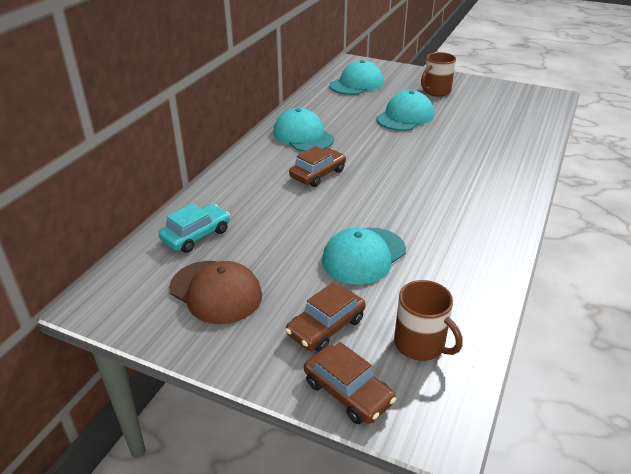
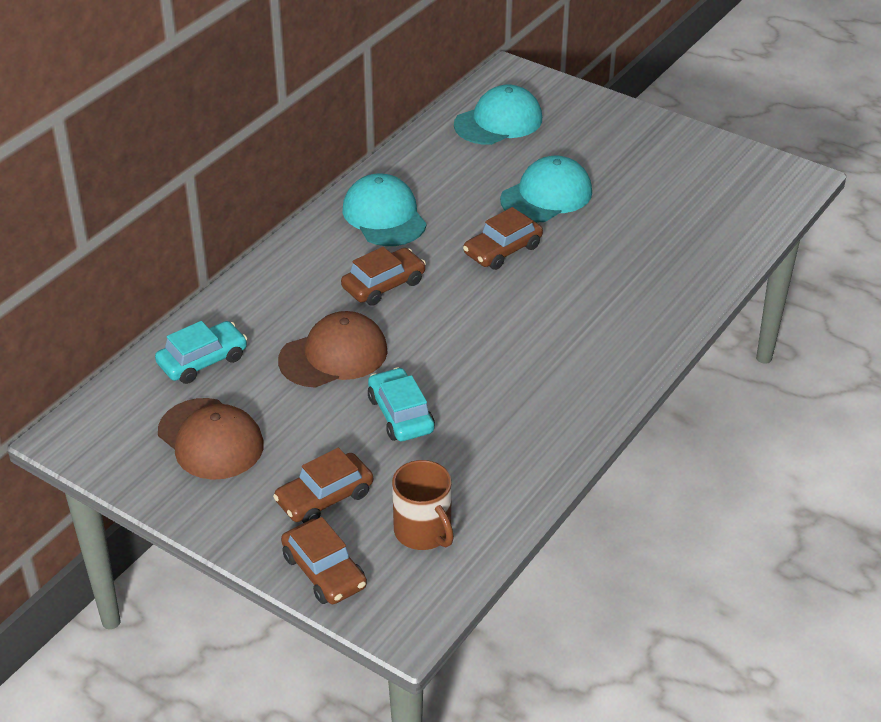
camera: 10 degrees right, 5 degrees up
turquoise cap [322,228,406,285] -> turquoise car [368,367,435,441]
brown mug [421,52,456,97] -> none
none -> brown cap [278,311,388,388]
none -> brown car [463,207,543,270]

